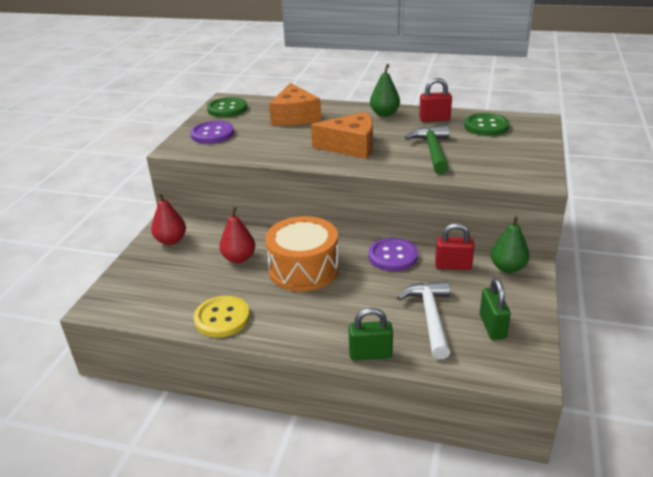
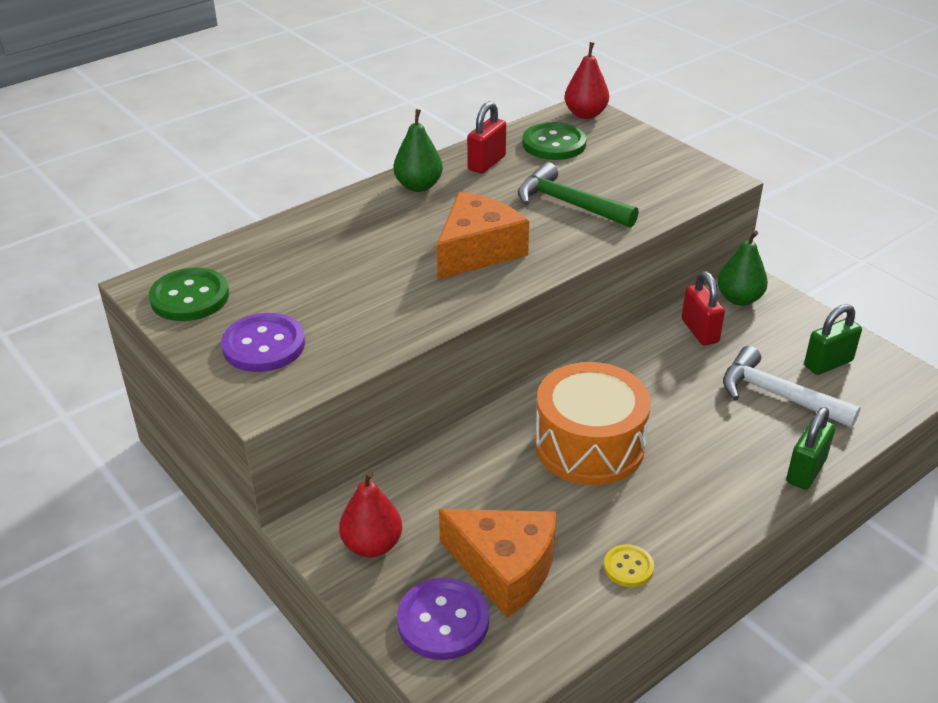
camera: 55 degrees left, 5 degrees up
yellow button [194,296,250,338] -> yellow button [604,544,654,587], size x0.57
red pear [219,207,255,263] -> red pear moved to [565,42,609,119]
orange cheese [269,83,321,126] -> orange cheese moved to [439,509,556,618]
purple button [368,238,418,271] -> purple button moved to [397,578,489,660]
red padlock [435,223,475,270] -> red padlock turned 60 degrees counterclockwise [682,271,725,345]
green padlock [480,278,511,340] -> green padlock turned 60 degrees counterclockwise [804,304,862,375]

